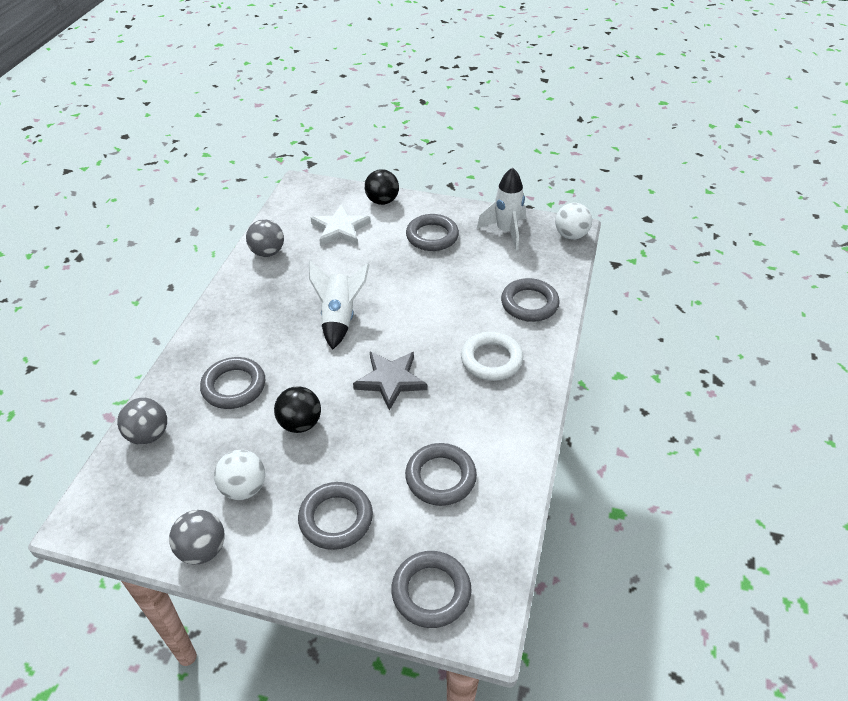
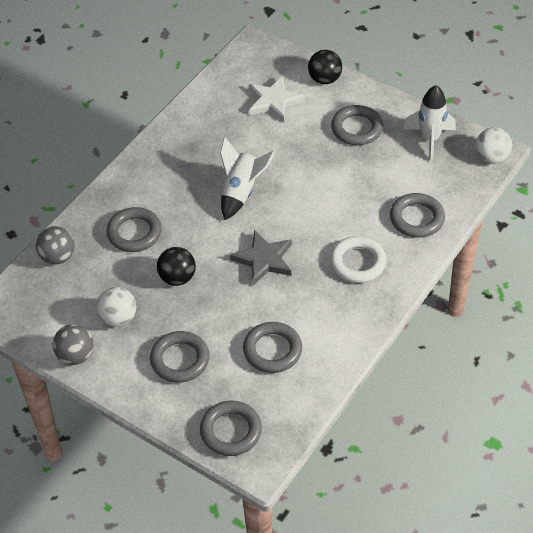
camera: 20 degrees right, 5 degrees up
grey ball [246,219,284,257] -> none

